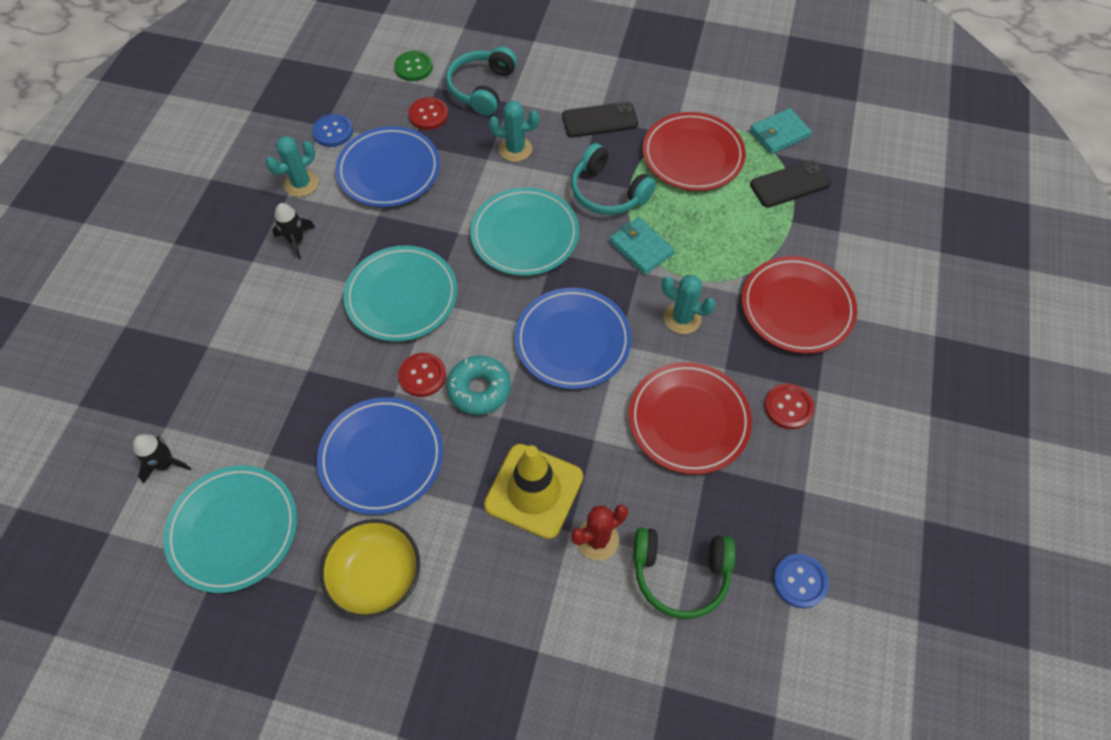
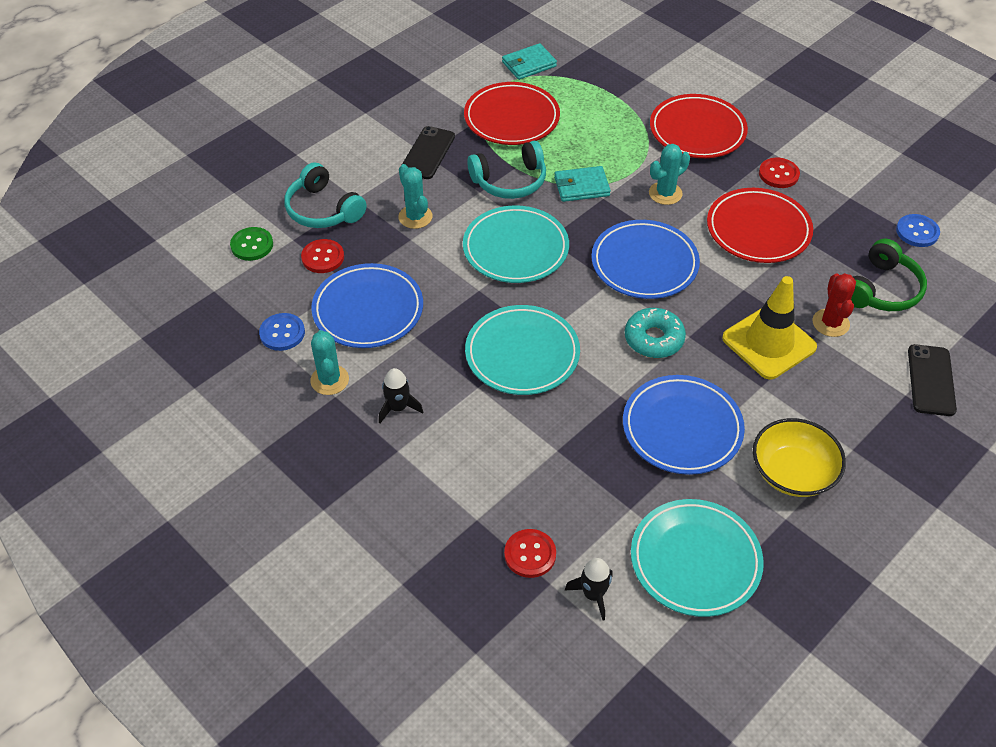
camera: 60 degrees left, 10 degrees down
red button [398,353,446,397] -> red button moved to [504,529,556,578]
turquoise cactus [489,100,539,162] -> turquoise cactus turned 60 degrees counterclockwise [398,164,433,229]
turquoise wallet [750,108,812,154] -> turquoise wallet turned 60 degrees clockwise [502,43,557,80]
black phone [750,160,831,208] -> black phone moved to [908,344,957,416]

